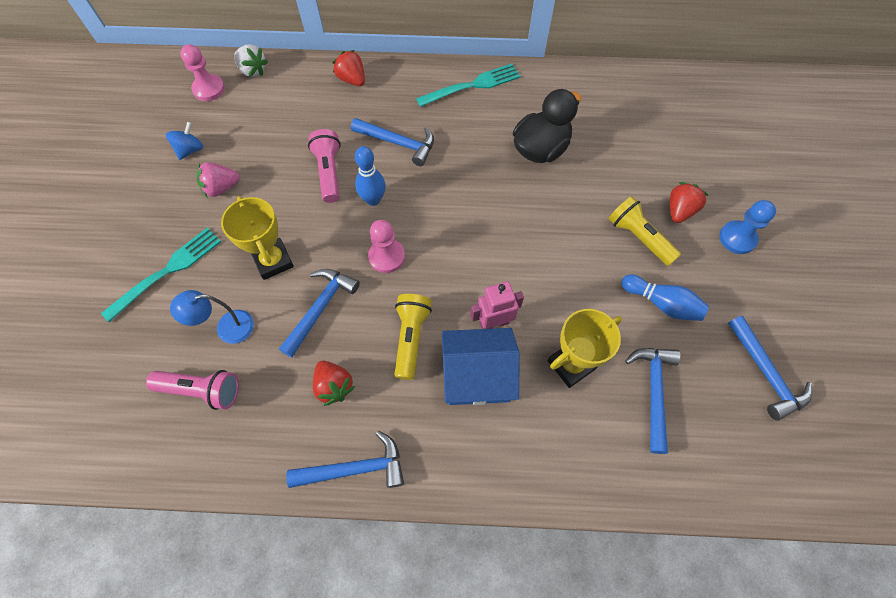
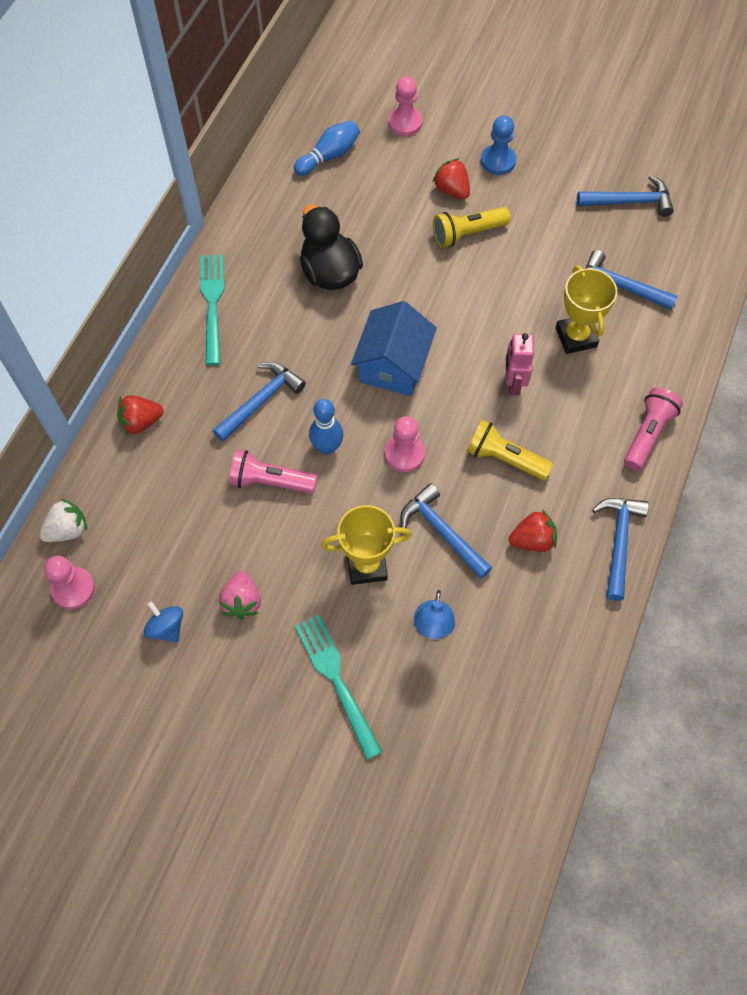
camera: 70 degrees left, 0 degrees up
pink flashlight [146,370,239,410] -> pink flashlight moved to [624,388,683,470]
blue house [442,328,519,405] -> blue house moved to [351,301,437,396]
blue bowling pin [621,274,709,321] -> blue bowling pin moved to [294,121,360,176]
none -> pink pawn [388,76,422,136]

